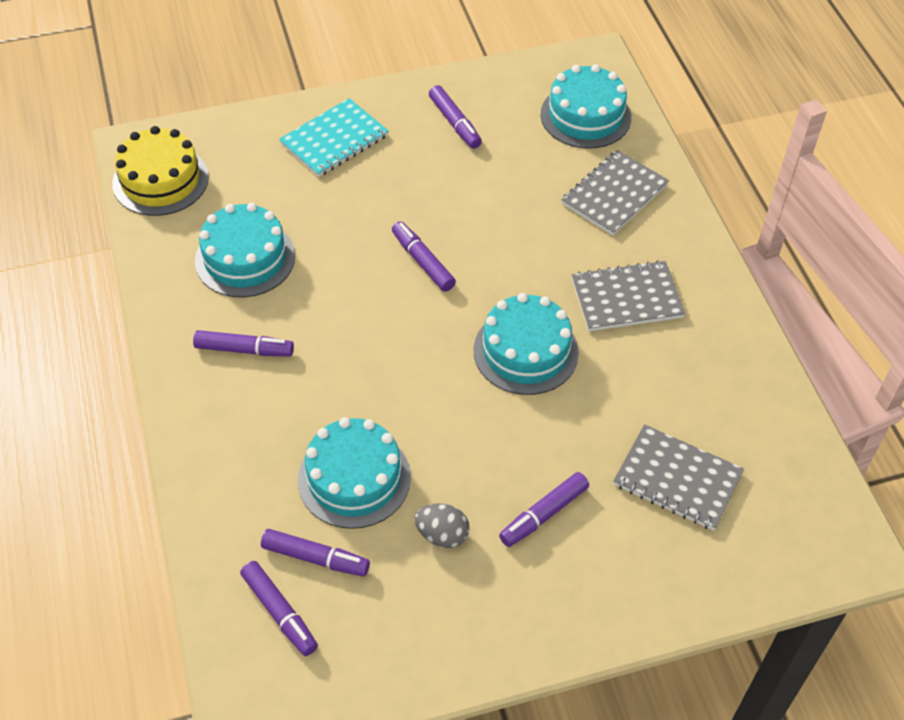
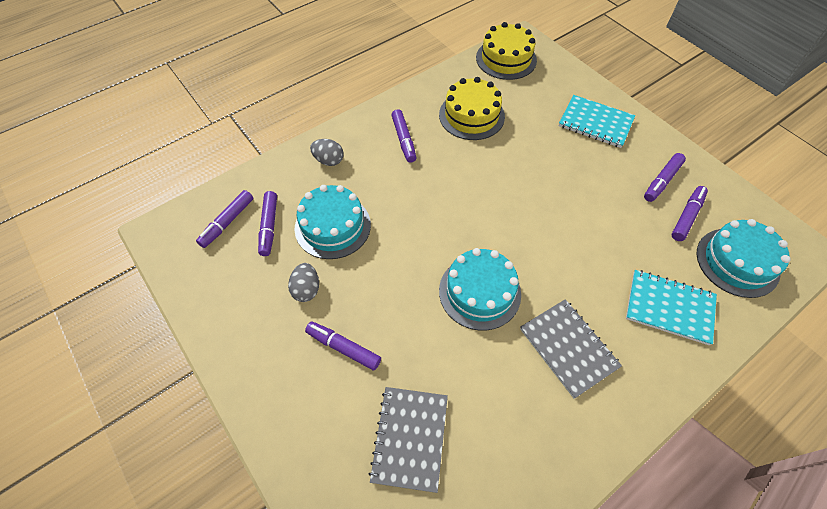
camera: 70 degrees right, 5 degrees up
turquoise cake [195,203,295,297] -> yellow cake [439,77,505,140]
purple marker [392,221,456,292] -> purple marker moved to [671,186,708,241]
grey notebook [561,150,669,235] -> turquoise notebook [626,270,717,345]
none -> grey egg [310,139,344,166]

